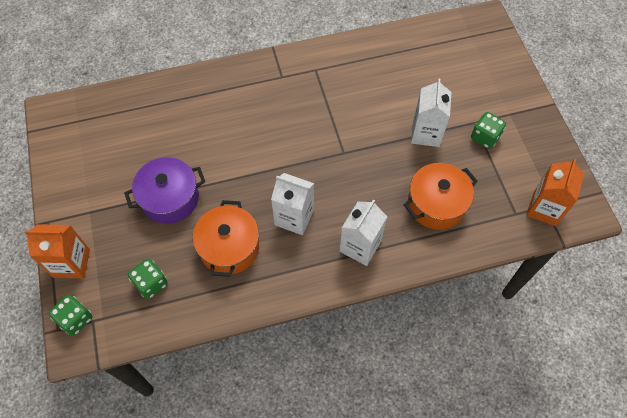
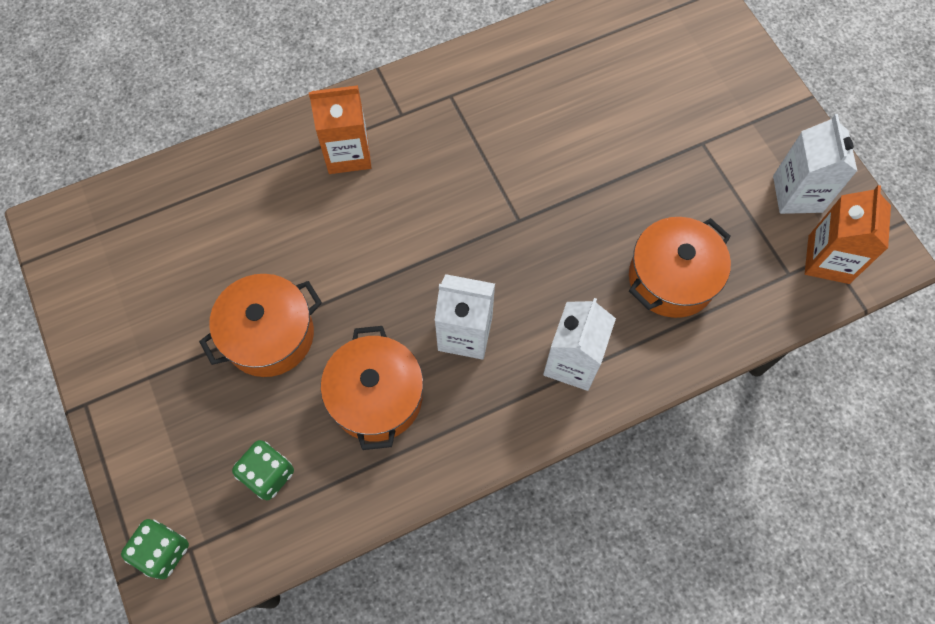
camera: 10 degrees left, 5 degrees up
orange carton [25,224,90,278] -> orange carton moved to [309,85,372,174]
purple pot [124,157,205,224] -> orange pot [199,274,322,377]
white carton [411,79,452,147] -> white carton moved to [773,114,857,214]
green dice [471,112,506,149] -> none

